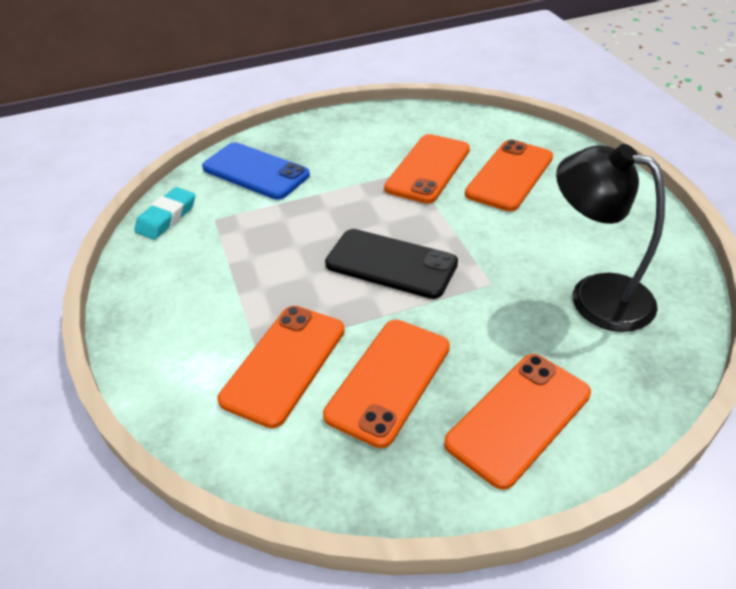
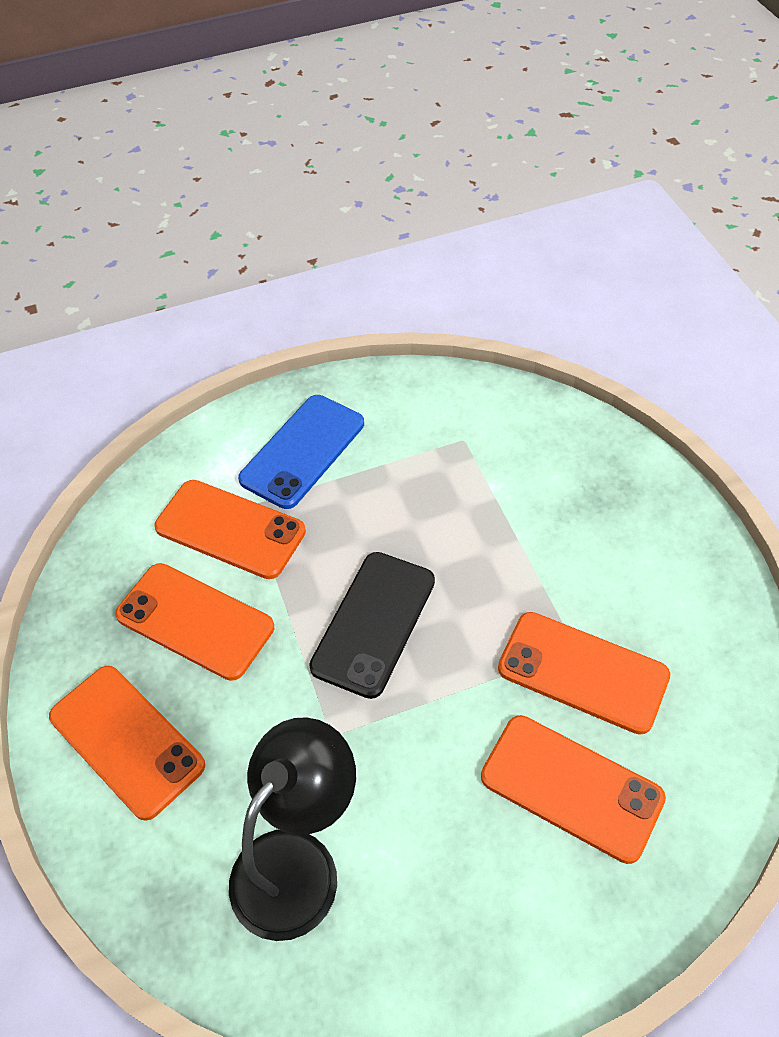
camera: 90 degrees right, 10 degrees up
turquoise eraser [134,187,195,240] -> none
blue phone [202,142,310,200] -> blue phone moved to [238,395,364,509]

